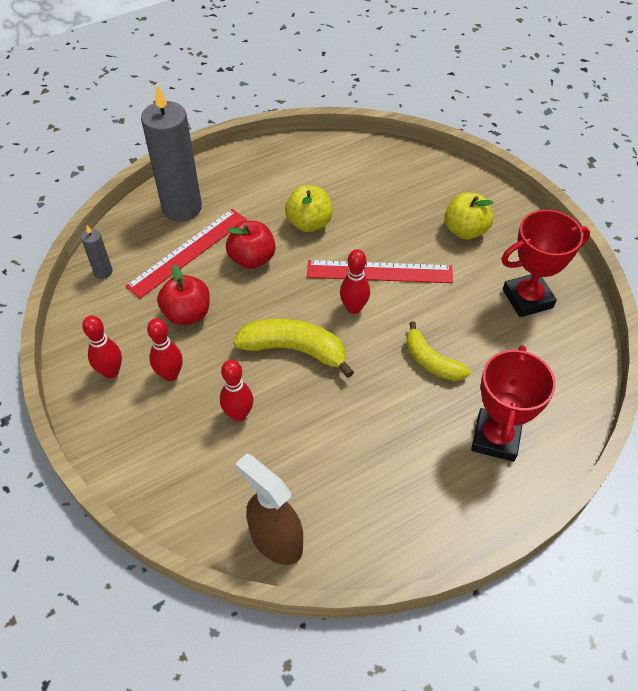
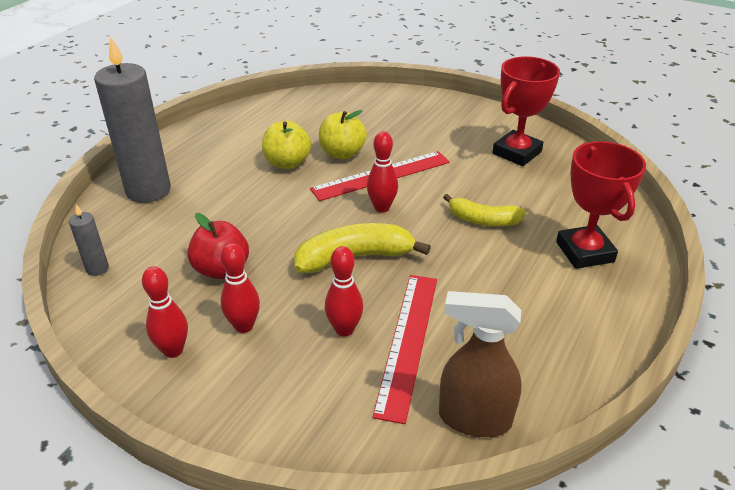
camera: 30 degrees left, 15 degrees down
red ruler [126,209,247,298] -> red ruler moved to [372,275,437,424]
red apple [226,221,275,269] -> none
yellow apple [444,192,493,239] -> yellow apple moved to [319,110,367,159]

